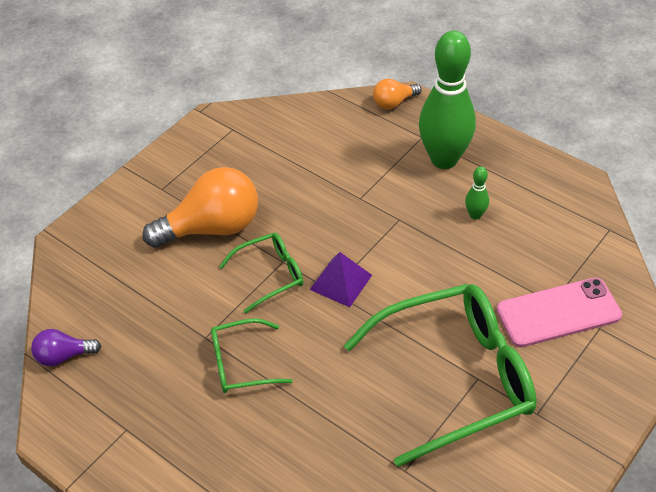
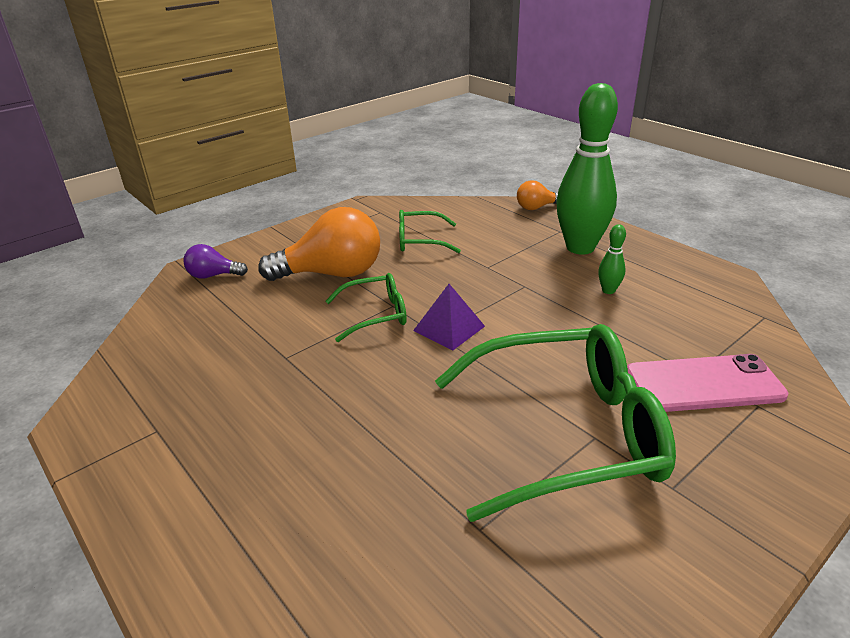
camera: 10 degrees right, 15 degrees down
purple light bulb [31,329,101,366] -> purple light bulb moved to [183,244,248,279]
green glasses [211,318,293,393] -> green glasses moved to [399,210,461,253]

